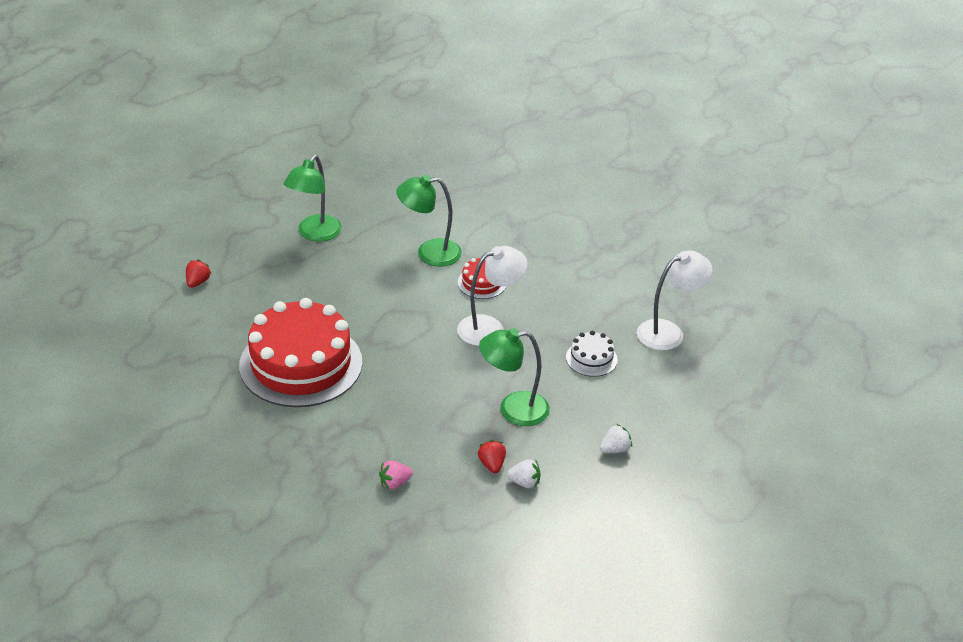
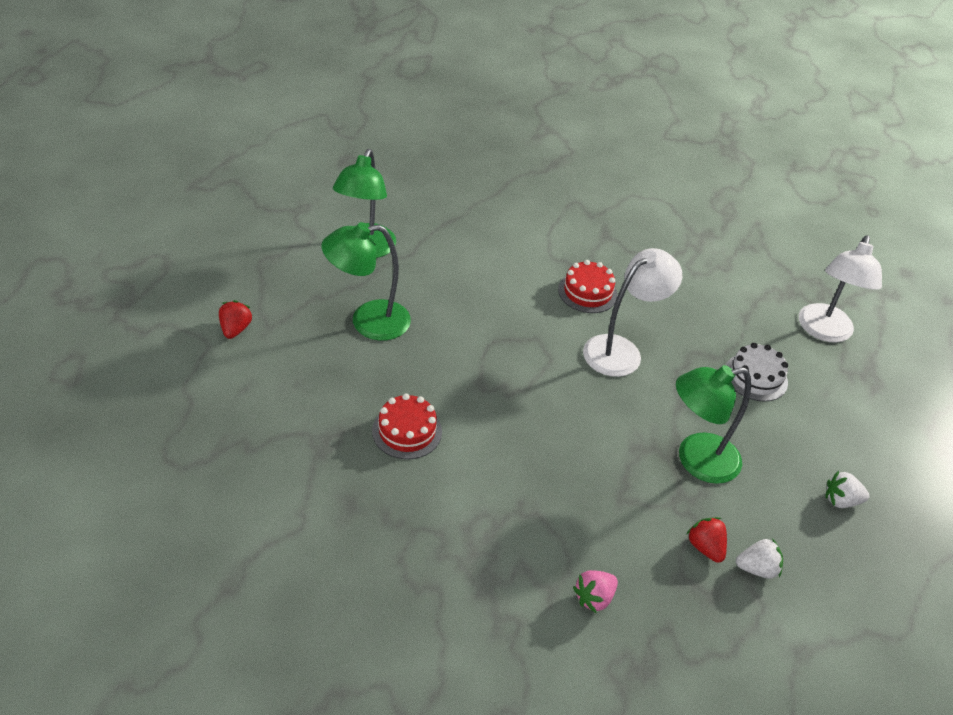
camera: 15 degrees left, 5 degrees up
red cake [239,298,362,407] -> red cake [372,394,442,459], size x0.43
green lamp [396,175,462,267] -> green lamp moved to [321,222,411,341]
white strawberry [600,424,632,453] -> white strawberry turned 135 degrees counterclockwise [825,470,869,508]
white lamp [637,251,712,350] -> white lamp turned 150 degrees clockwise [799,235,882,343]

